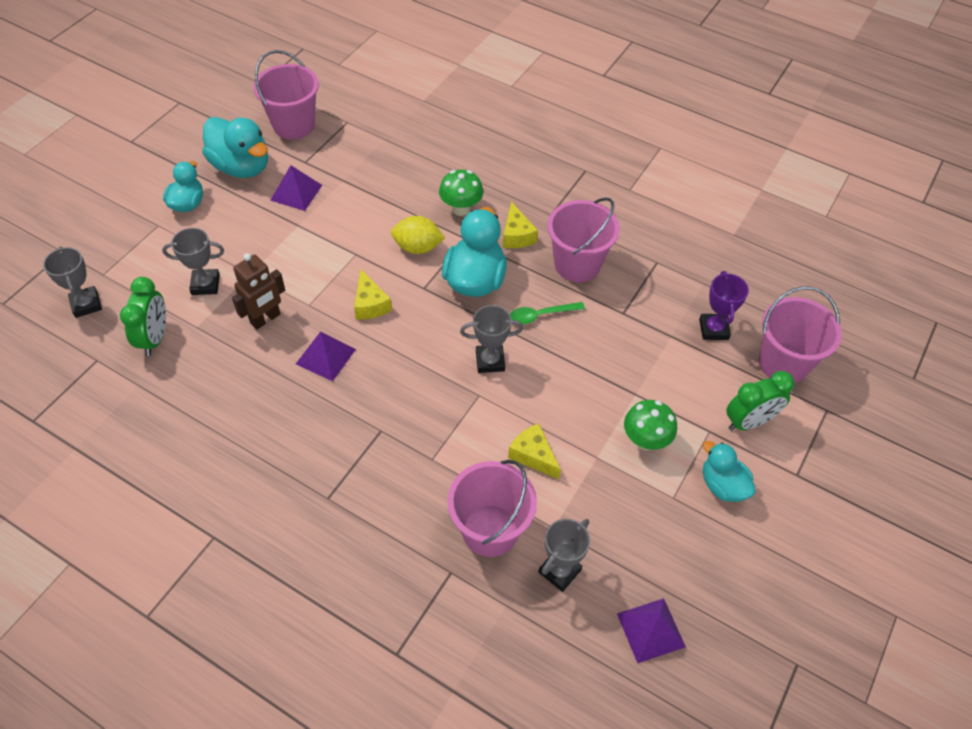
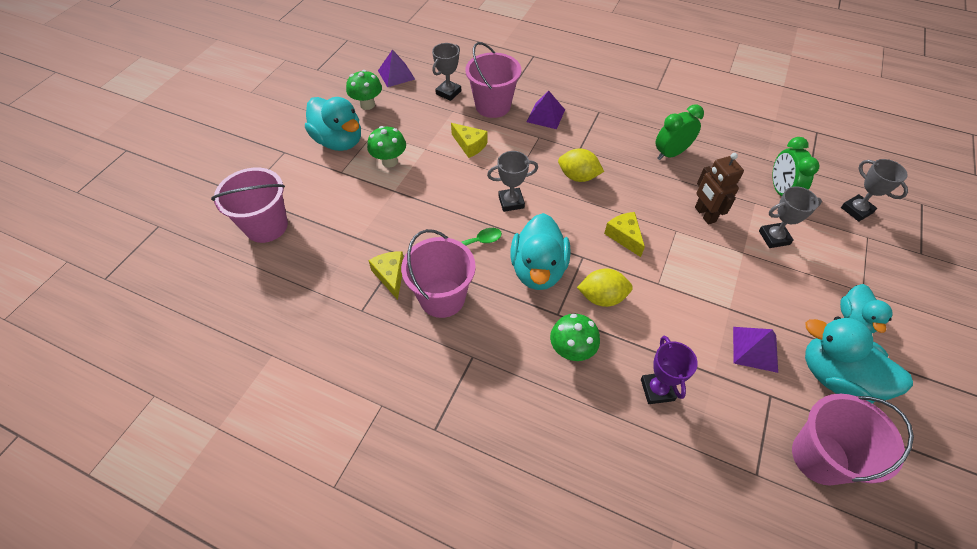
camera: 175 degrees right, 0 degrees up
brown robot [232,253,285,330] -> brown robot turned 60 degrees counterclockwise [695,153,744,225]
purple pyramid [296,331,356,381] -> purple pyramid moved to [527,91,565,129]
yellow cheese [503,202,538,248] -> yellow cheese moved to [368,251,404,300]
purple trophy [699,271,749,340] -> purple trophy moved to [641,336,698,404]
turquoise duck [703,441,756,502] -> turquoise duck [305,97,361,151], size x1.63
green clock [726,371,795,431] -> green clock moved to [656,105,704,160]
none -> green mushroom [346,70,382,110]
none -> yellow lemon [558,149,604,182]

